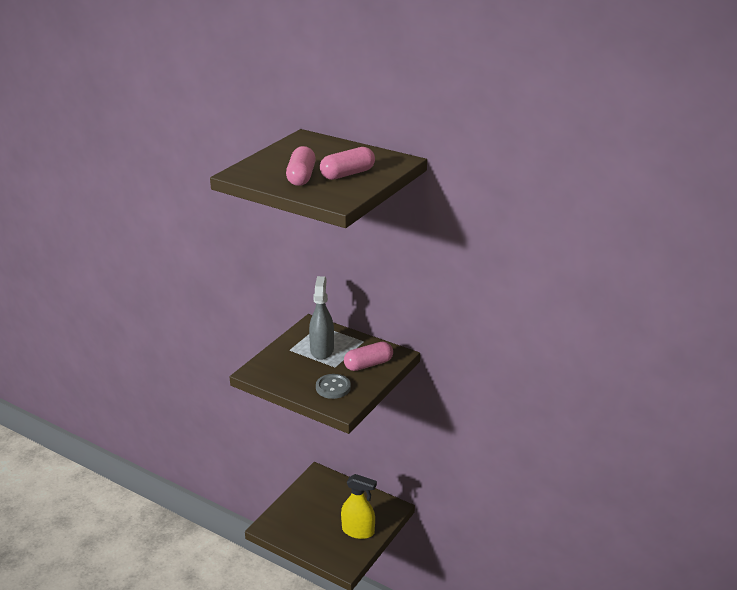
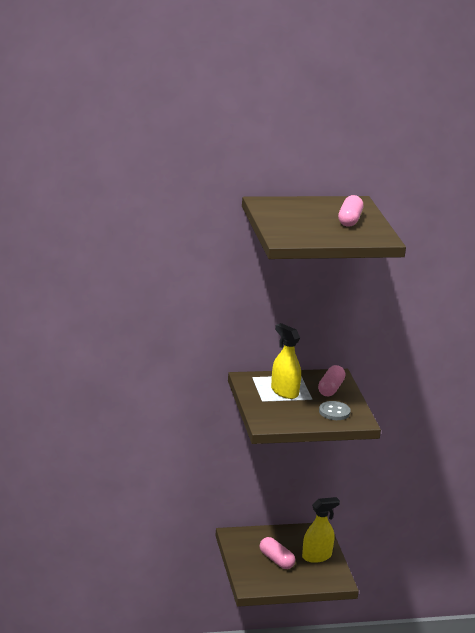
camera: 45 degrees left, 5 degrees down
pink capsule [286,146,316,186] -> pink capsule moved to [260,537,295,569]
grey spray bottle [309,276,334,360] -> yellow spray bottle [271,323,301,399]

